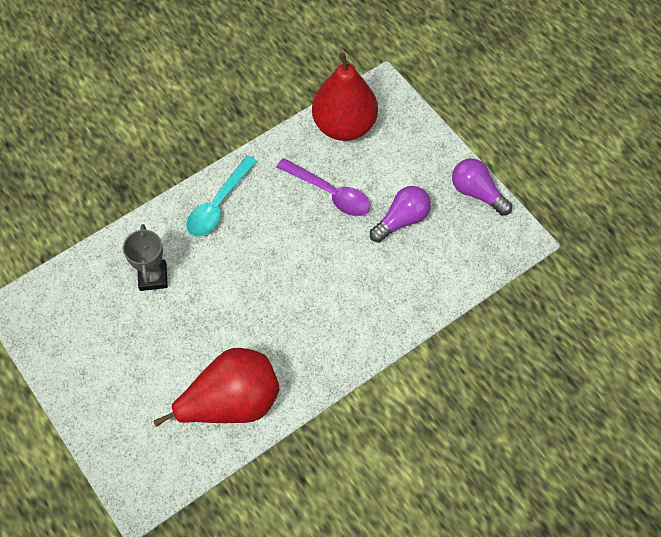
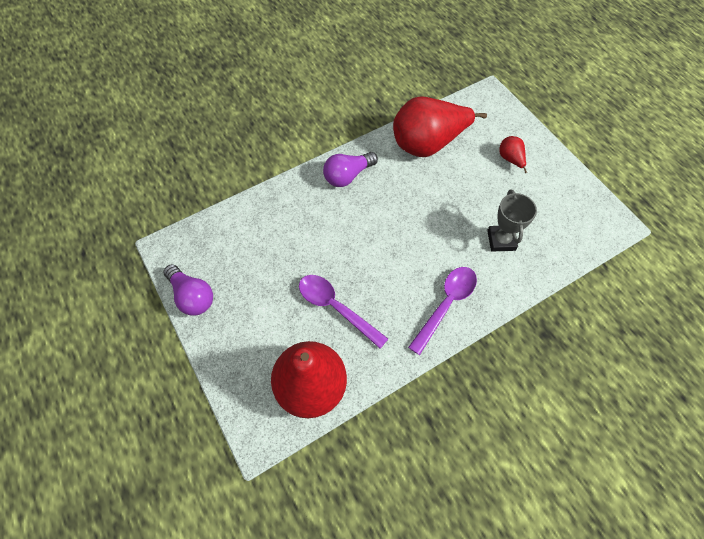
camera: 175 degrees left, 0 degrees up
turquoise spoon [186,155,258,237] -> purple spoon [408,267,477,355]
purple light bulb [370,186,431,243] -> purple light bulb moved to [323,152,378,187]
none -> red pear [499,136,527,173]

